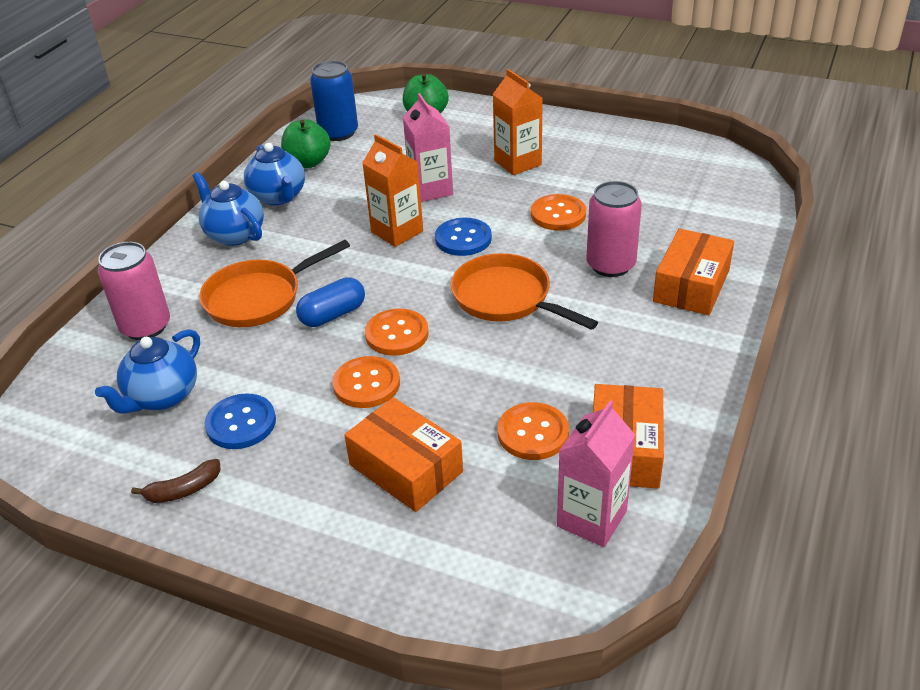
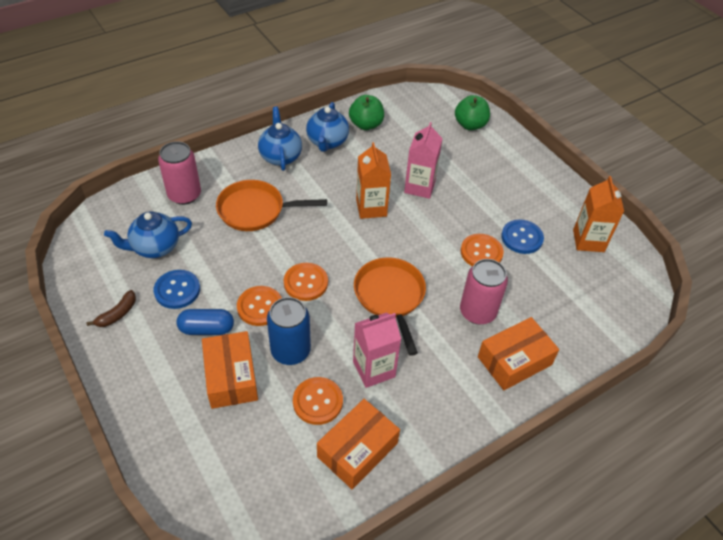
camera: 30 degrees right, 10 degrees up
brown banana [131,459,221,503] -> brown banana turned 60 degrees counterclockwise [87,290,136,327]
blue capsule [296,277,365,327] -> blue capsule moved to [177,309,234,335]
blue can [310,61,358,141] -> blue can moved to [267,297,311,365]
blue button [435,218,492,256] -> blue button moved to [501,220,544,254]
orange carton [493,69,543,175] -> orange carton moved to [573,176,624,252]
pink carton [557,400,635,547] -> pink carton moved to [353,312,401,388]

